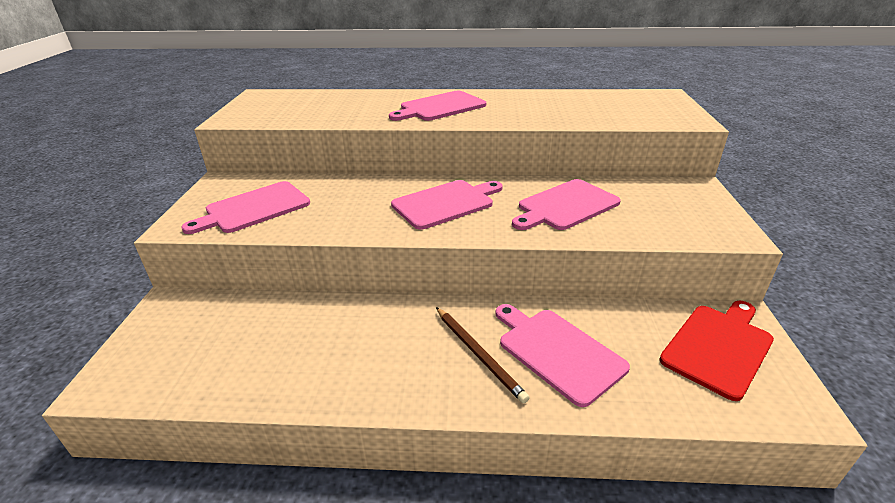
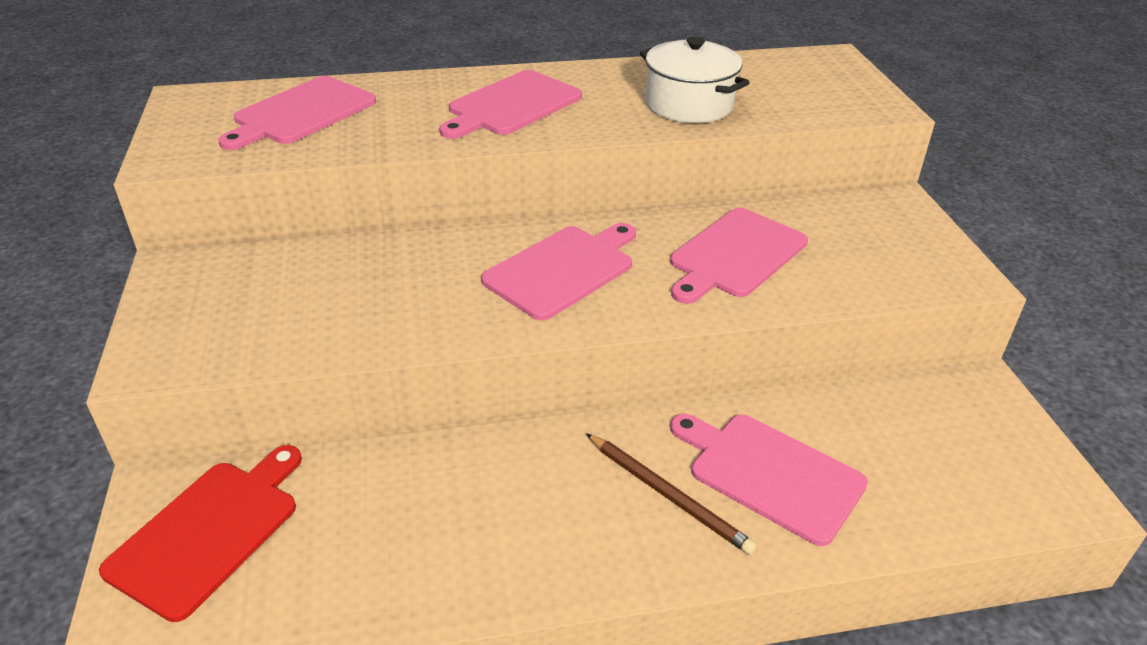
camera: 15 degrees left, 5 degrees up
pink cutting board [182,181,310,234] -> pink cutting board moved to [218,76,376,150]
red cutting board [659,301,774,401] -> red cutting board moved to [99,445,302,622]
none -> white pot [640,37,750,123]

